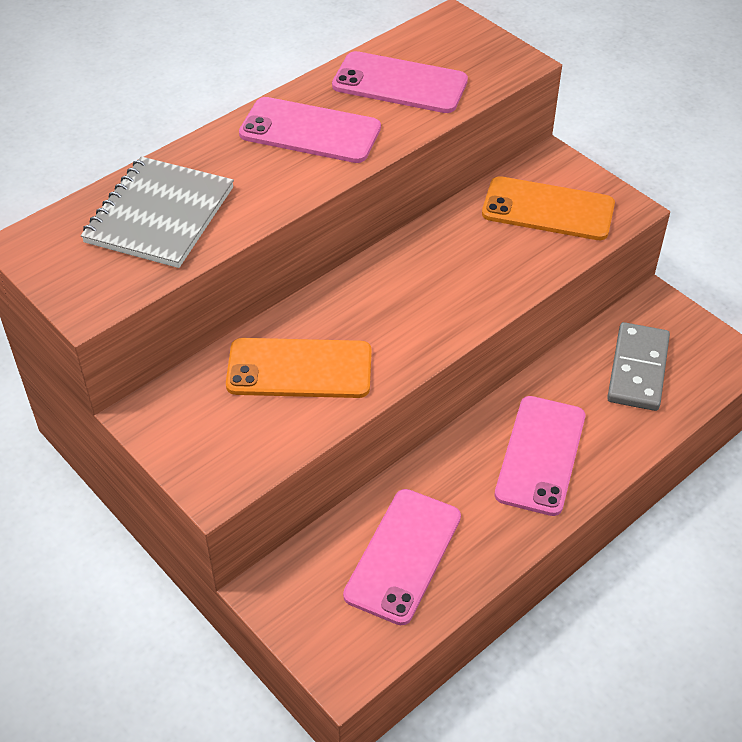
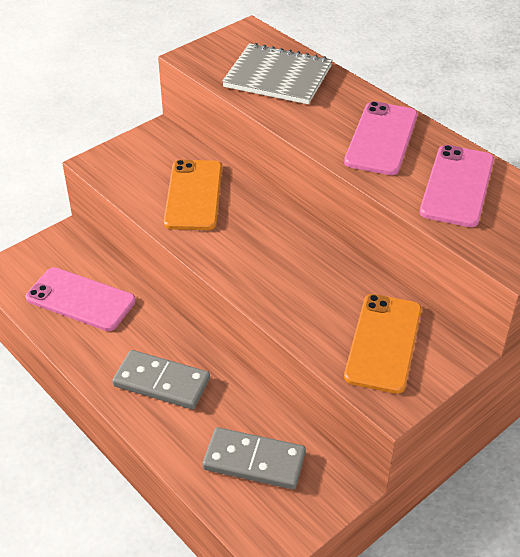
camera: 90 degrees right, 5 degrees down
pink phone [495,396,585,516] -> grey domino [112,350,210,409]

